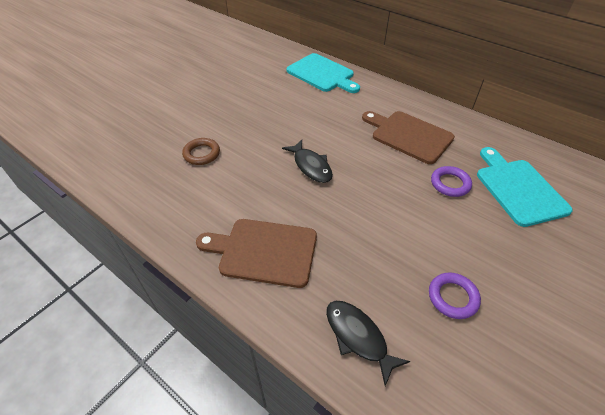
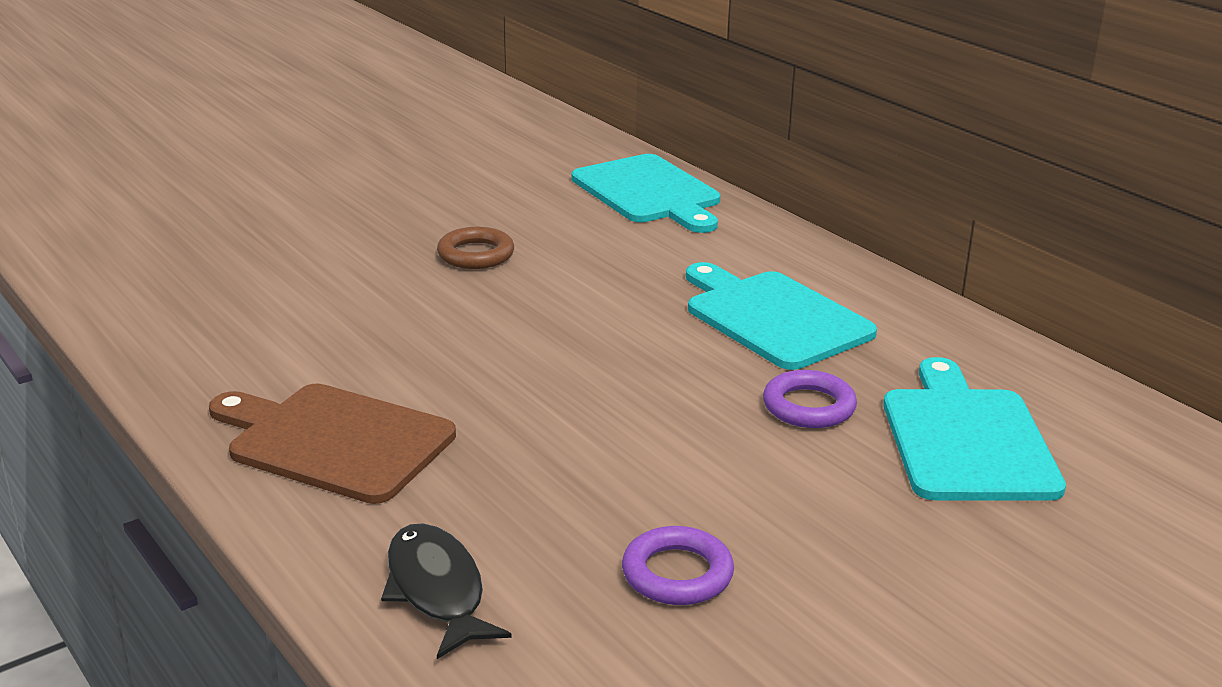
camera: 15 degrees right, 20 degrees down
brown ring [182,138,220,165] -> brown ring moved to [437,227,514,269]
black fish [282,140,333,183] -> none
brown cutting board [362,111,455,164] -> turquoise cutting board [686,262,877,370]

